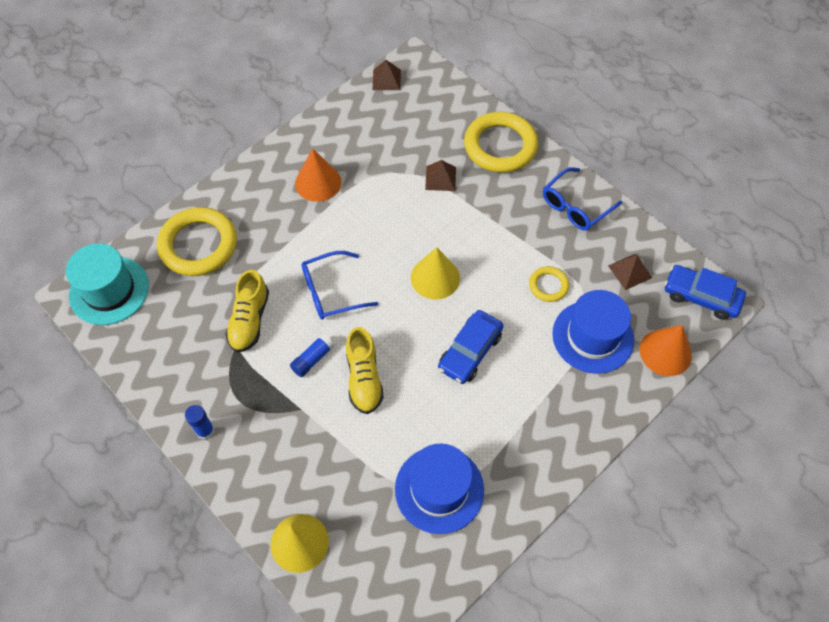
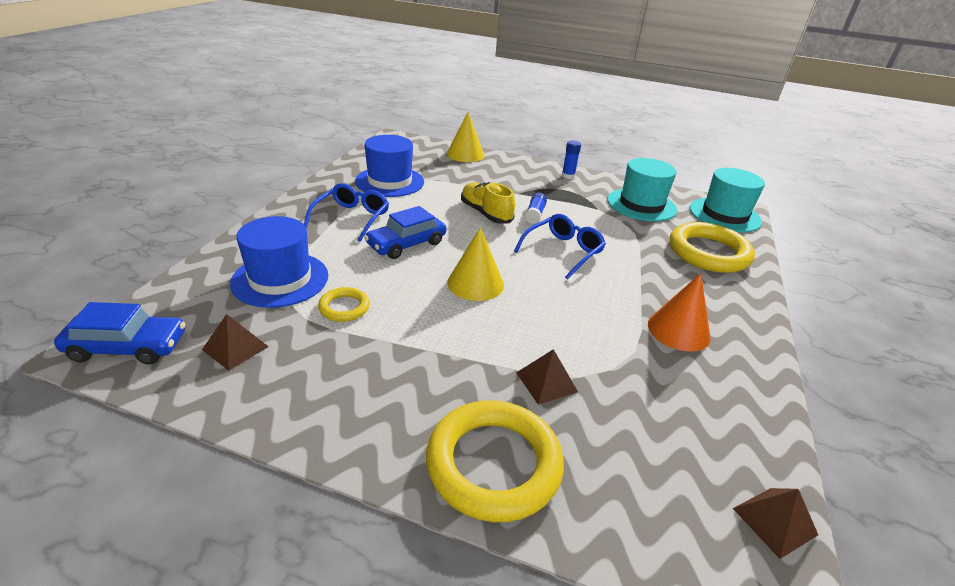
camera: 150 degrees right, 25 degrees down
yellow shoe [225,270,269,352] -> none
blue car [438,310,503,384] -> blue car turned 135 degrees counterclockwise [364,206,446,259]
blue glasses [543,167,622,231] -> blue glasses moved to [304,183,389,242]
orange cone [640,325,692,376] -> none
none -> turquoise hat [607,158,677,222]

